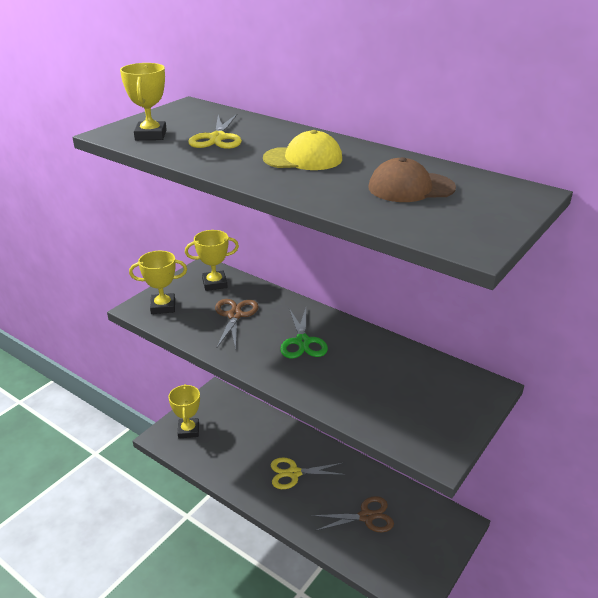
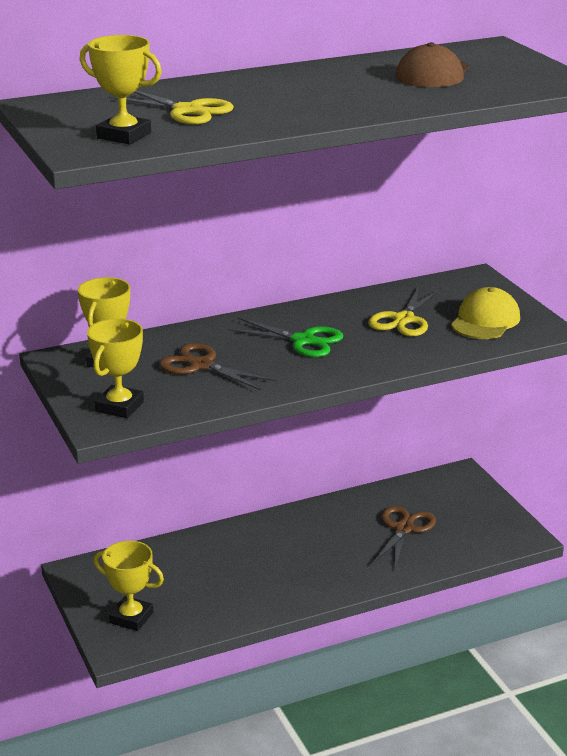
camera: 60 degrees left, 5 degrees down
yellow cap [263,130,342,170] -> yellow cap moved to [451,287,520,339]
yellow scissors [271,457,346,489] -> yellow scissors moved to [368,286,441,336]

